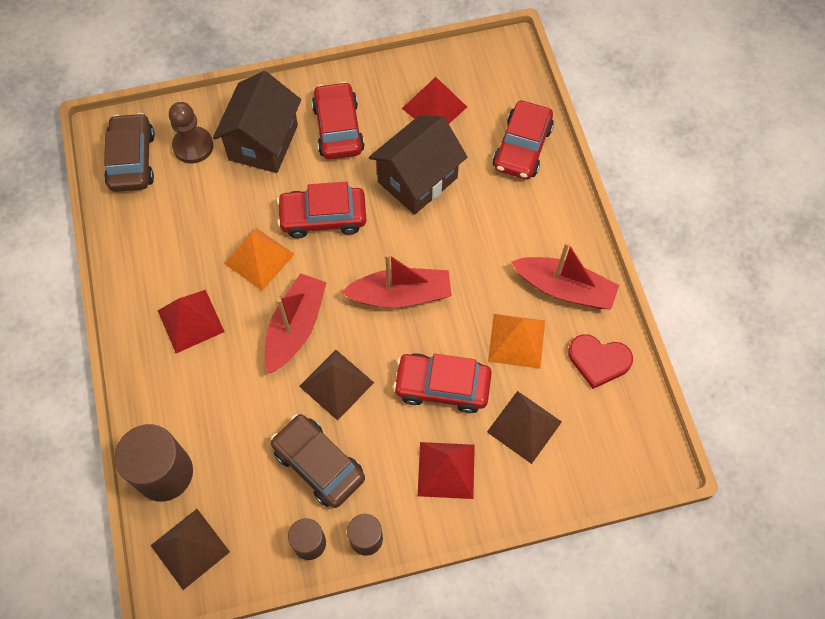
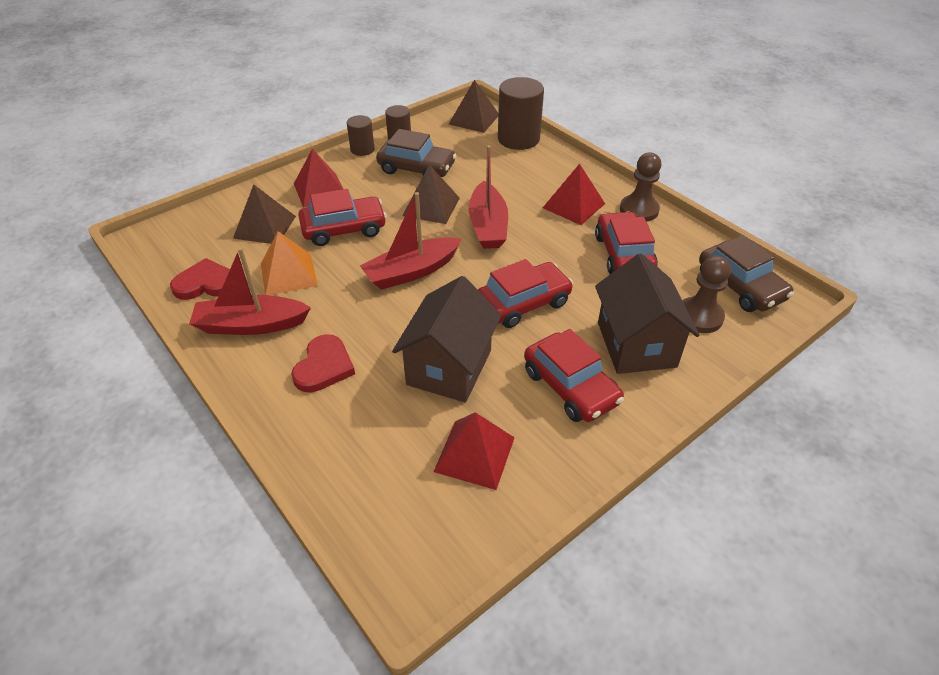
camera: 155 degrees right, 20 degrees down
orange pyramid [224,228,295,291] -> none
red car [493,101,554,180] -> red car moved to [595,212,658,274]
none -> red heart [291,334,355,392]
none -> brown pawn [620,152,661,222]

